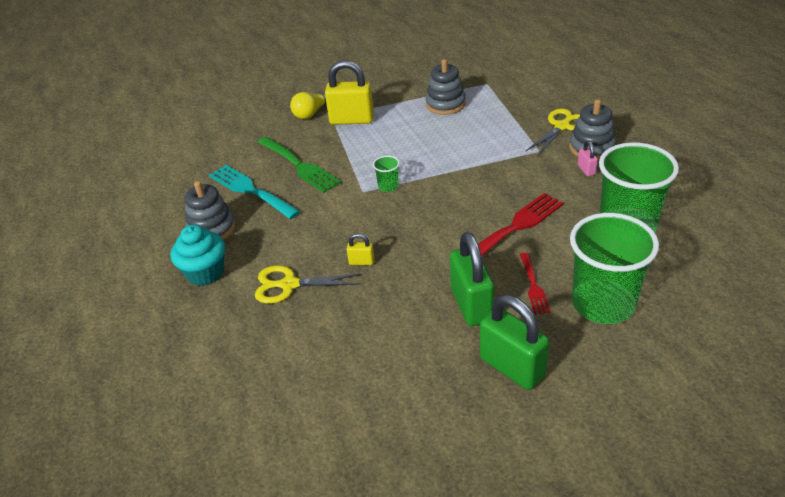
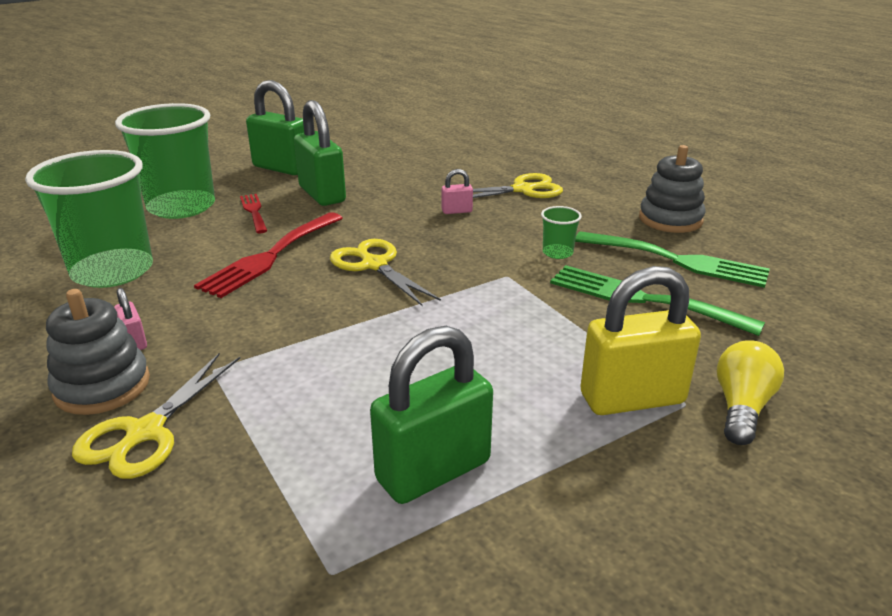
camera: 160 degrees right, 10 degrees down
turquoise cupcake [171,225,225,286] -> none
turquoise fork [209,165,300,219] -> green fork [575,231,770,288]
yellow padlock [347,233,374,265] -> pink padlock [442,169,473,214]
green cup [373,156,400,192] -> green cup moved to [541,206,582,259]
grey stacking toy [426,59,466,115] -> green padlock [370,326,493,504]
none -> yellow scissors [330,239,441,306]

